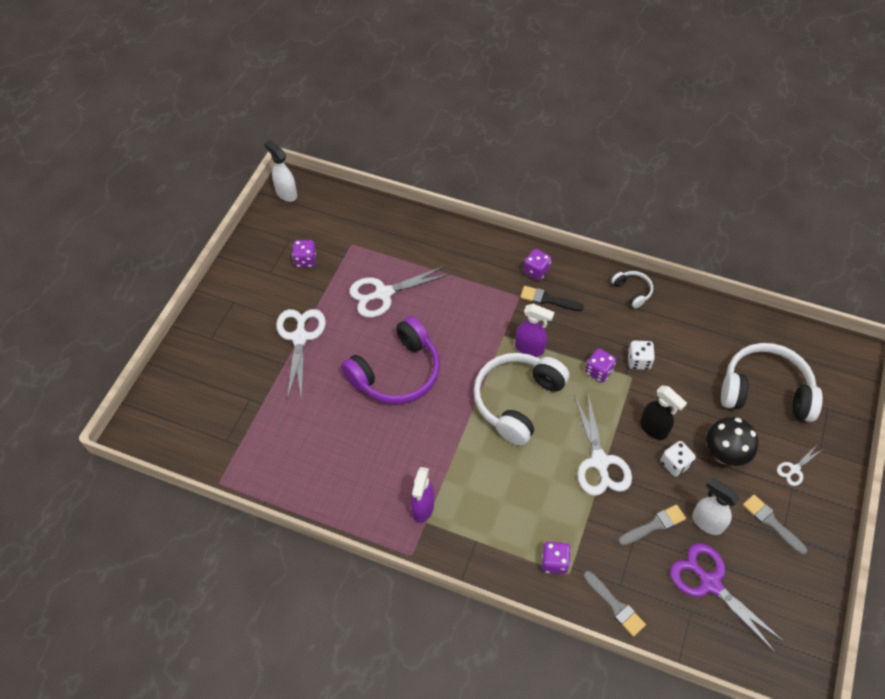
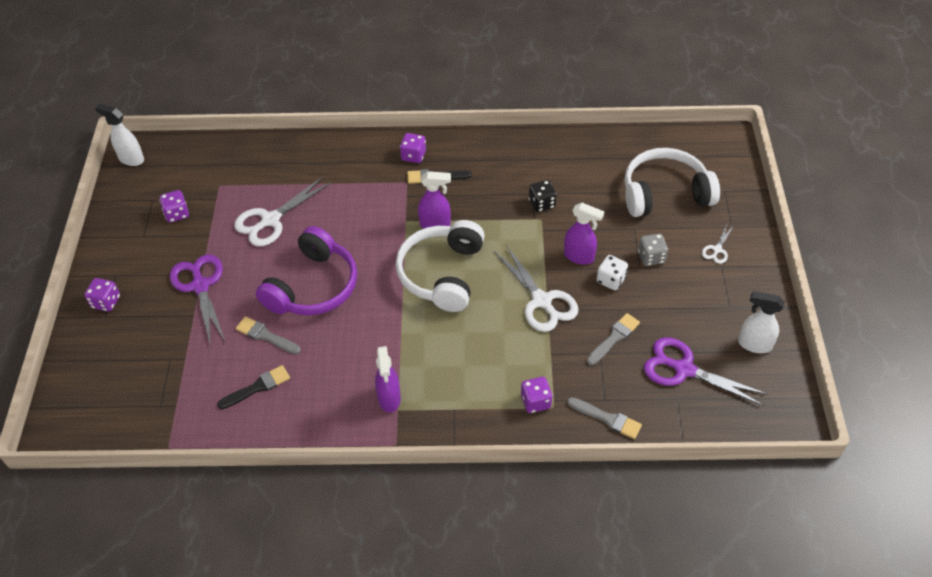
camera: 20 degrees left, 5 degrees down
white scissors [276,309,326,400] -> purple scissors [169,254,226,346]
purple dice [585,348,616,382] -> purple dice moved to [84,278,120,311]
white headphones [611,271,653,308] -> none
white dice [627,341,655,370] -> black dice [529,180,557,212]
black spray bottle [640,385,687,440] -> purple spray bottle [564,203,604,265]
white spray bottle [692,478,739,535] -> white spray bottle moved to [738,291,784,353]
black mushroom [706,417,758,466] -> grey dice [638,234,668,266]
grey brush [743,494,807,555] -> grey brush moved to [236,316,301,354]
none -> black brush [217,365,290,409]

